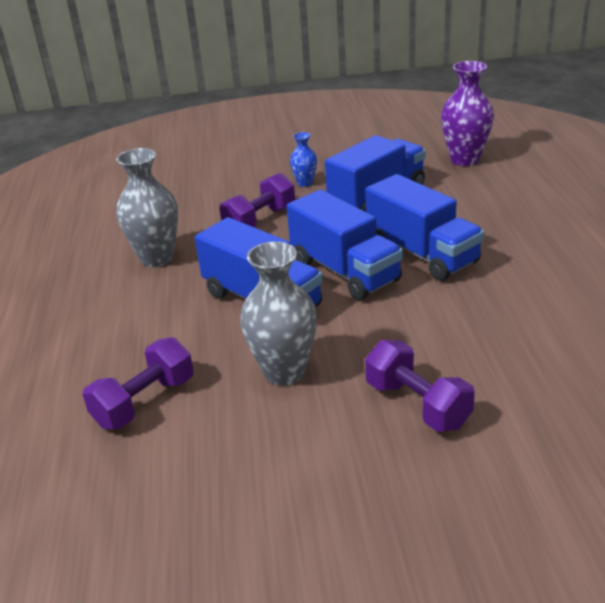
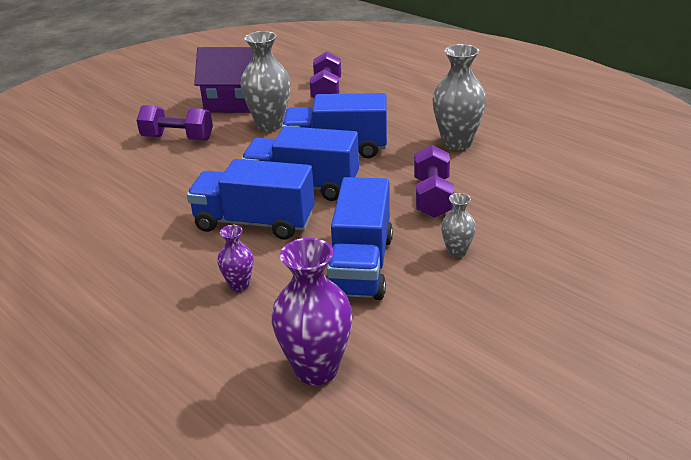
camera: 140 degrees right, 0 degrees up
blue vase [290,132,317,187] -> grey vase [441,193,476,258]
none -> purple house [194,47,253,113]
none -> purple vase [217,225,253,292]

